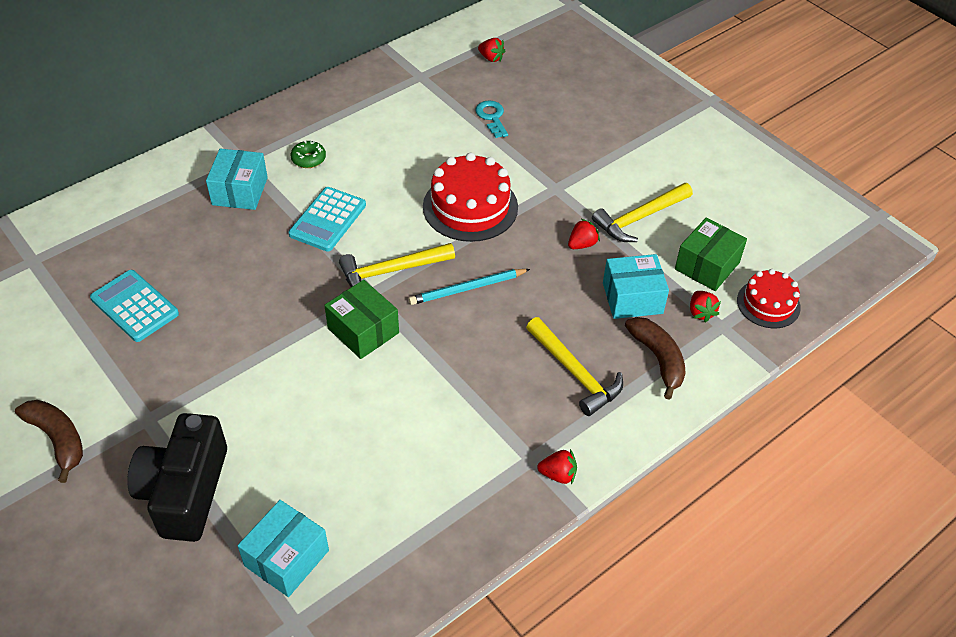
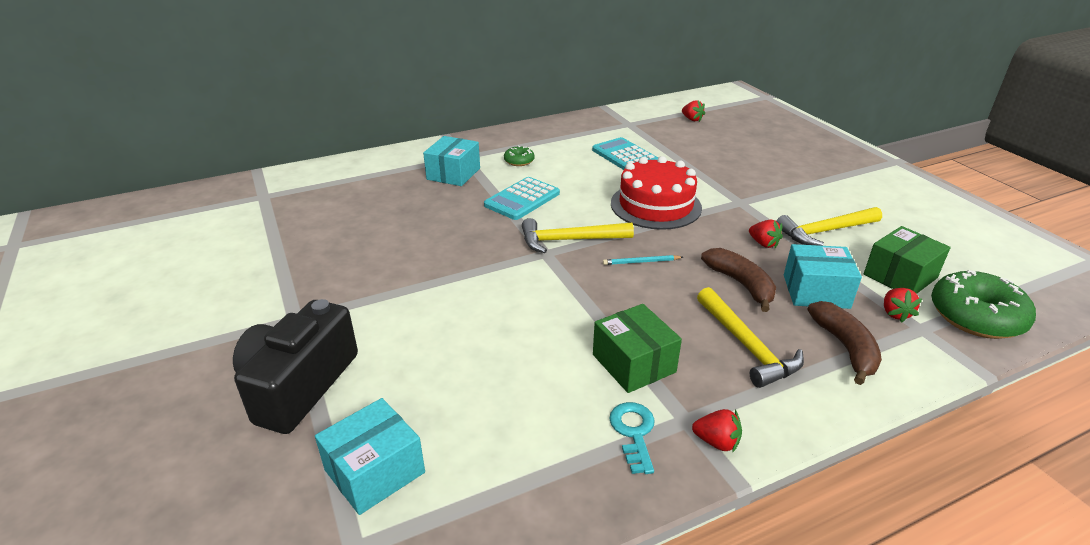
camera: 15 degrees right, 15 degrees down
brown banana [15,400,83,483] -> brown banana moved to [701,248,776,312]
turquoise calculator [90,270,179,342] -> turquoise calculator moved to [592,137,658,170]
green box [324,280,399,359] -> green box moved to [593,304,682,393]
turquoise pencil [409,269,530,305] -> turquoise pencil [603,255,683,265], size x0.63
turquoise key [476,100,508,138] -> turquoise key moved to [609,402,655,474]
red strawberry [568,219,600,249] -> red strawberry turned 75 degrees clockwise [749,220,783,248]
red cake [737,269,801,328] -> green donut [931,270,1036,339]

